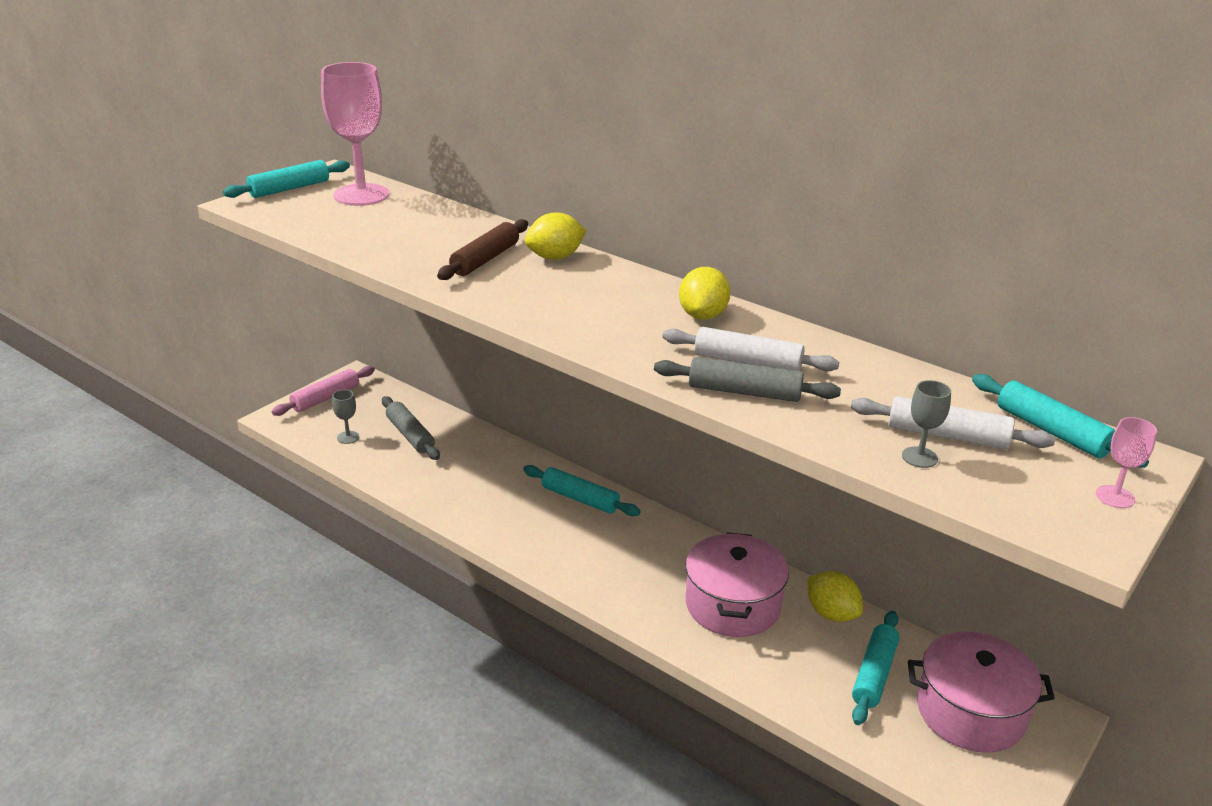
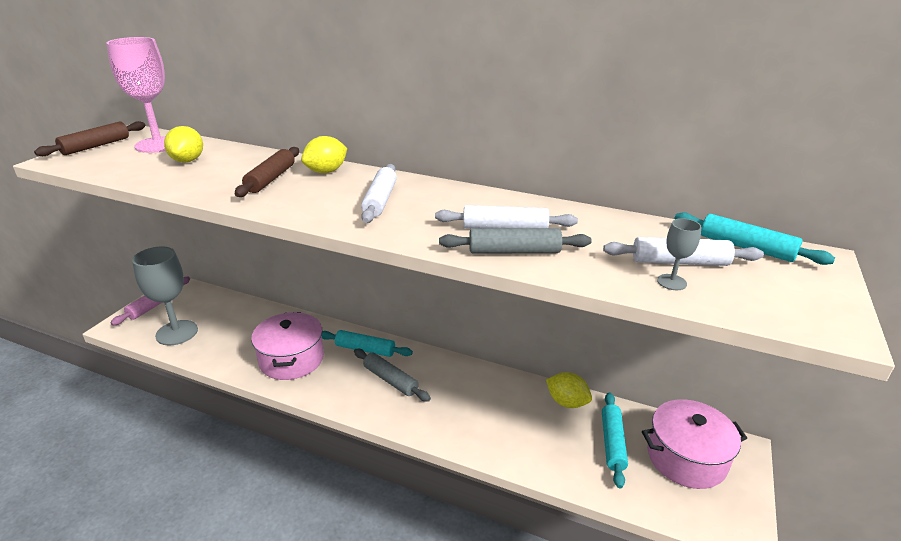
camera: 15 degrees left, 0 degrees up
turquoise rolling pin [223,160,350,198] -> brown rolling pin [34,121,145,156]
grey goblet [332,390,359,444] -> grey goblet [132,247,198,345], size x2.33
grey rolling pin [382,396,440,460] -> grey rolling pin moved to [354,349,431,402]
yellow lemon [679,267,731,320] -> yellow lemon moved to [164,126,203,163]
pink pot [686,532,789,637] -> pink pot moved to [251,312,324,380]
pink goblet [1096,417,1157,508] -> none
none -> white rolling pin [361,164,397,223]

